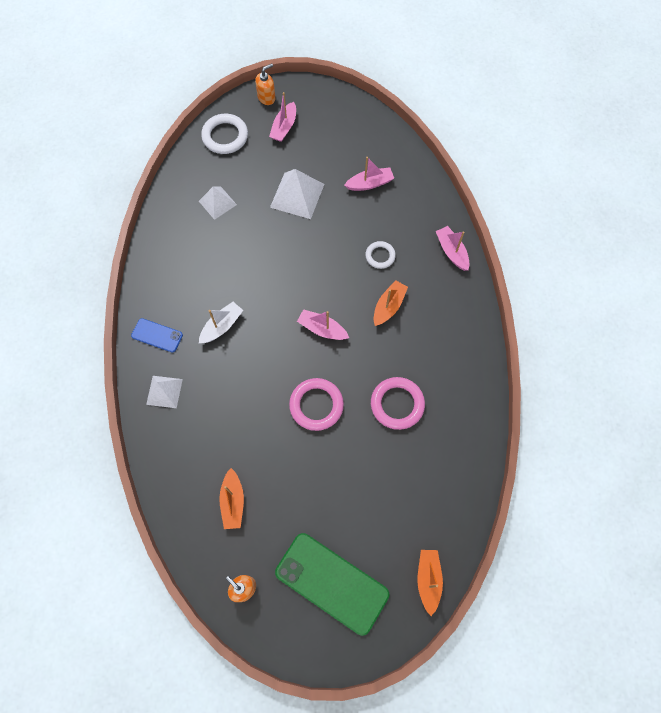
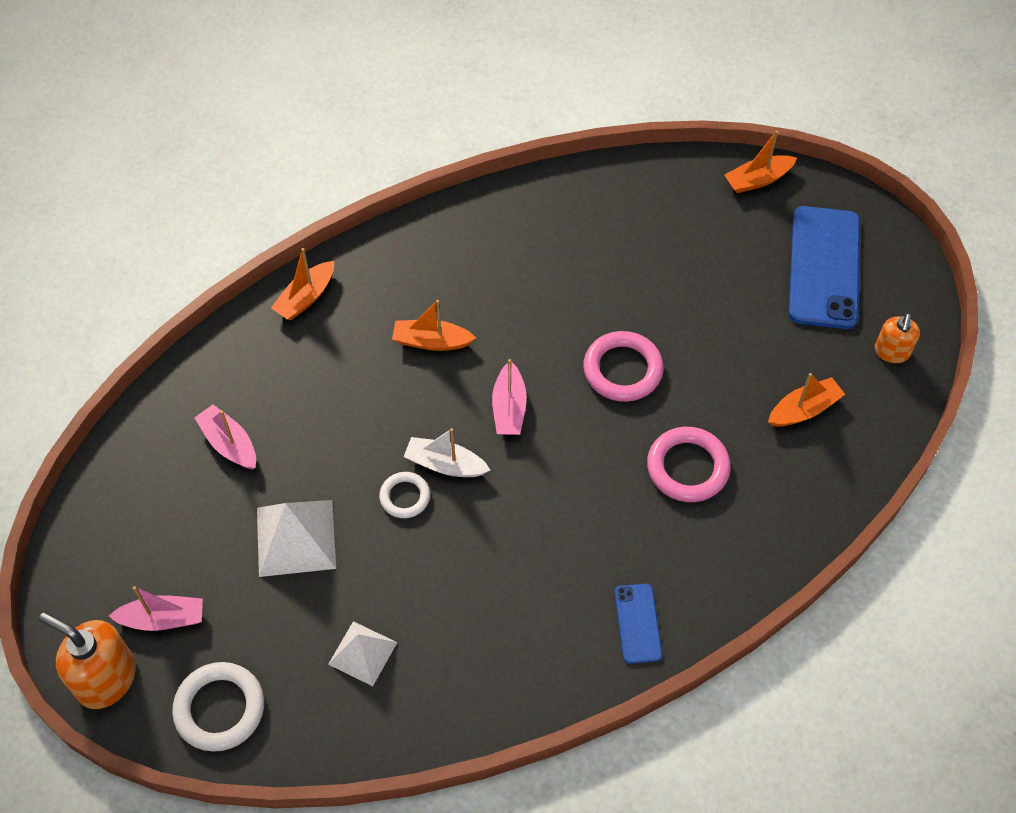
camera: 115 degrees left, 10 degrees down
white pyramid [146,376,183,408] -> none
white boat [199,302,243,343] -> white boat moved to [403,428,490,477]
orange soap dispenser [255,64,276,105] -> orange soap dispenser [39,612,136,709], size x1.67
green phone [275,533,389,636] -> blue phone [788,206,860,329]
white ring [365,241,396,269] -> white ring moved to [379,472,430,518]
pink ring [371,377,425,430] -> pink ring moved to [647,427,731,502]
pink boat [436,226,470,271] -> orange boat [271,248,334,320]

